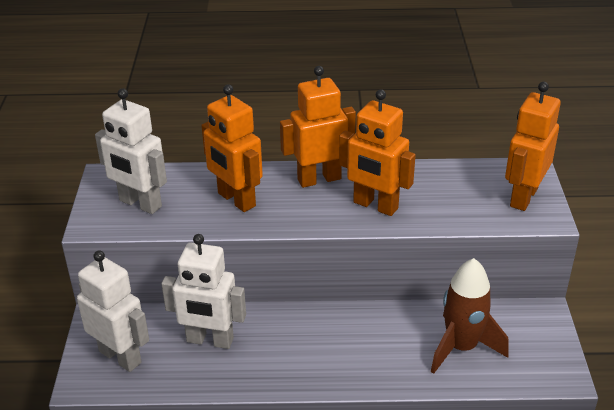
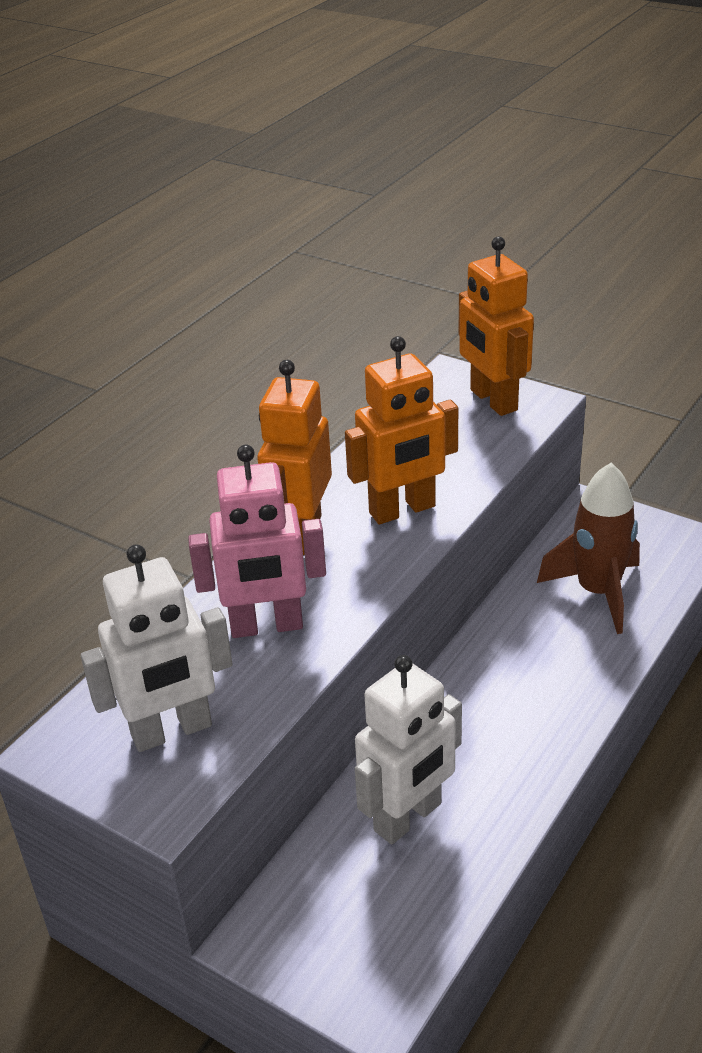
camera: 55 degrees left, 0 degrees up
white robot [77,251,149,372] -> none
orange robot [201,85,263,212] -> pink robot [188,445,326,638]

